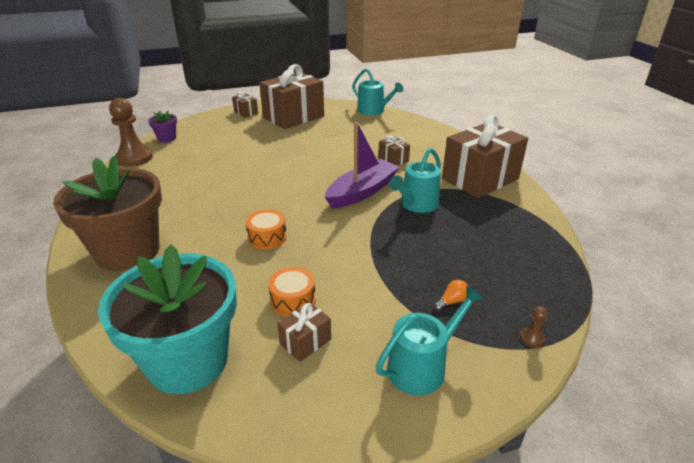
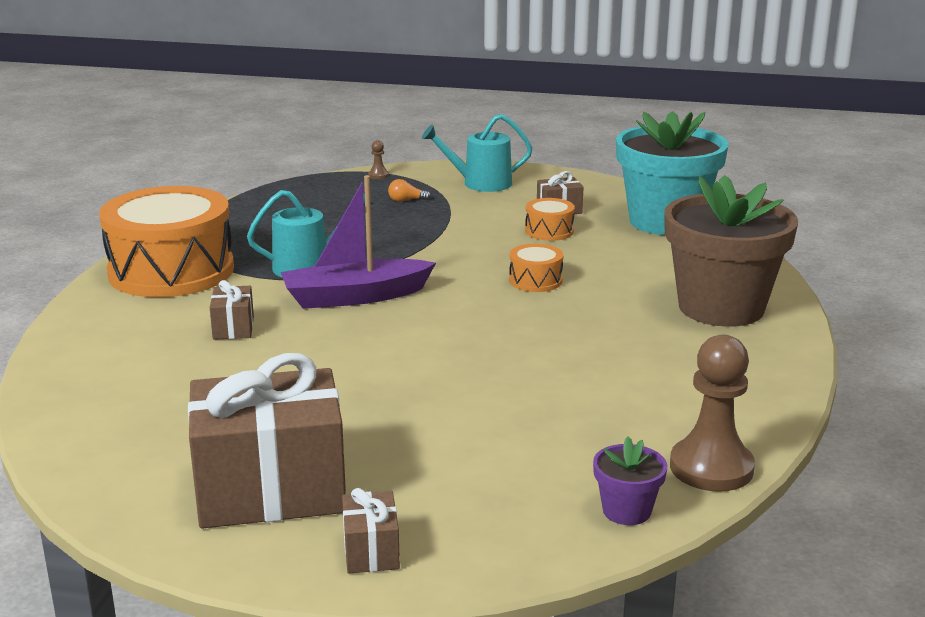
camera: 150 degrees left, 10 degrees down
turquoise watering can [352,68,403,115] -> none
brown gift [442,115,528,198] -> orange drum [99,186,234,297]

